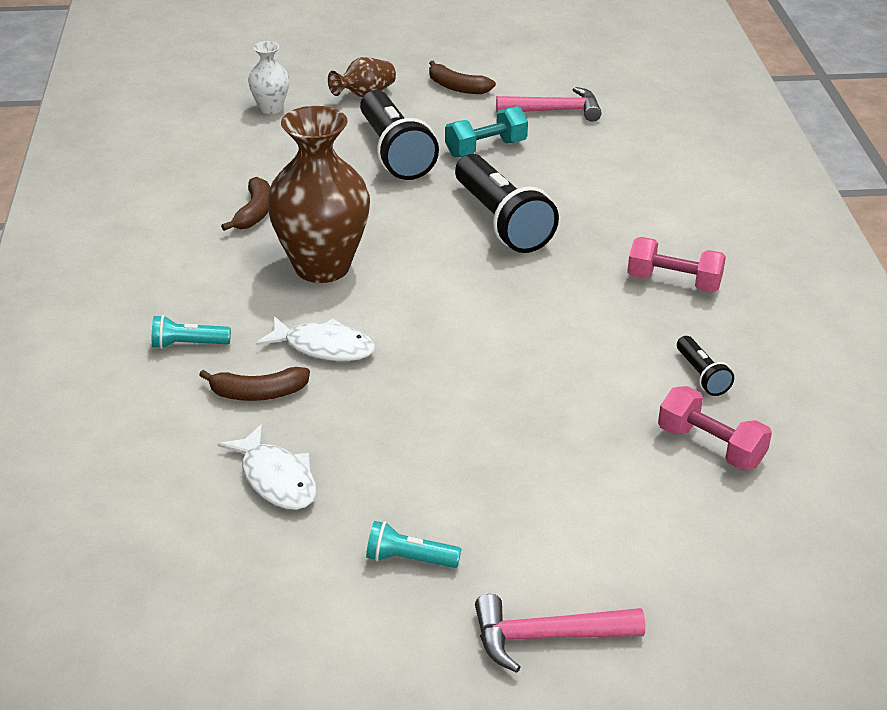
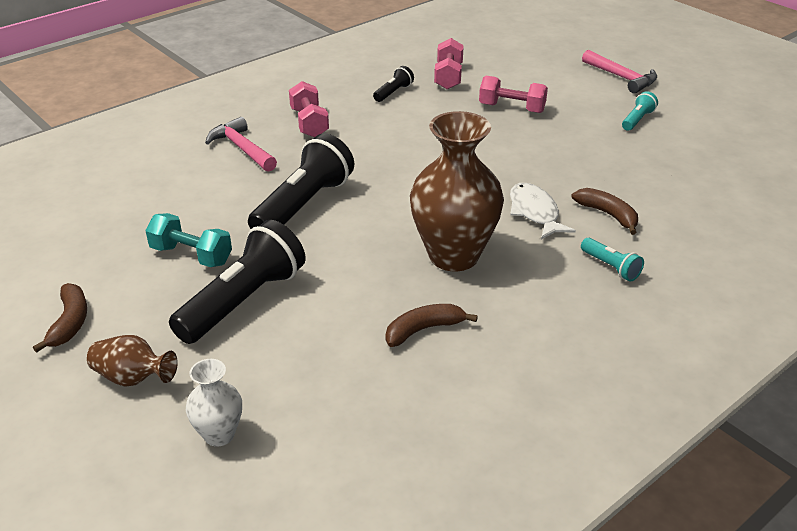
camera: 125 degrees left, 0 degrees up
white fish [217,424,316,510] -> none
turquoise flashlight [366,521,461,568] -> turquoise flashlight turned 120 degrees counterclockwise [622,91,658,131]
pink hammer [496,87,602,122] -> pink hammer moved to [205,117,277,172]
none -> pink dumbbell [479,76,548,113]

